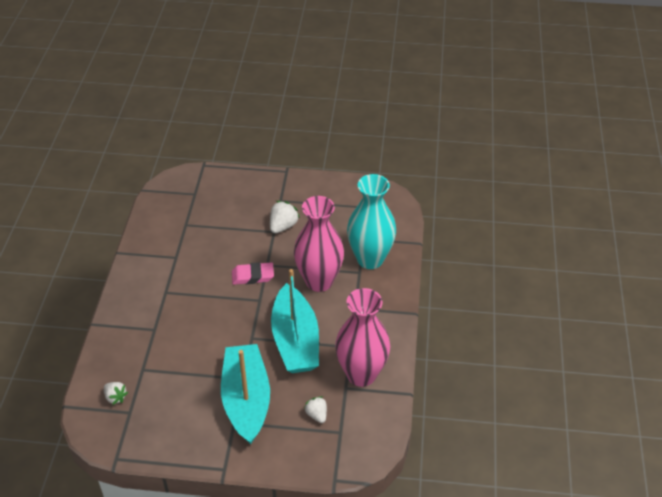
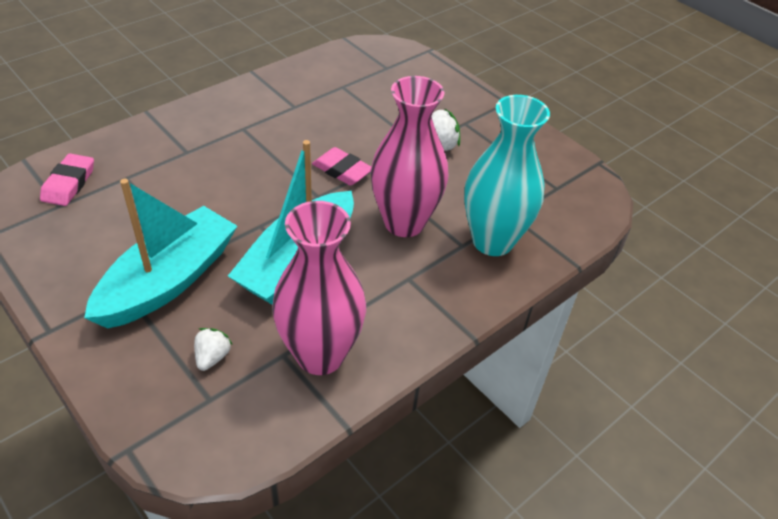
camera: 40 degrees right, 0 degrees up
white strawberry [104,382,128,405] -> pink eraser [40,154,94,206]

